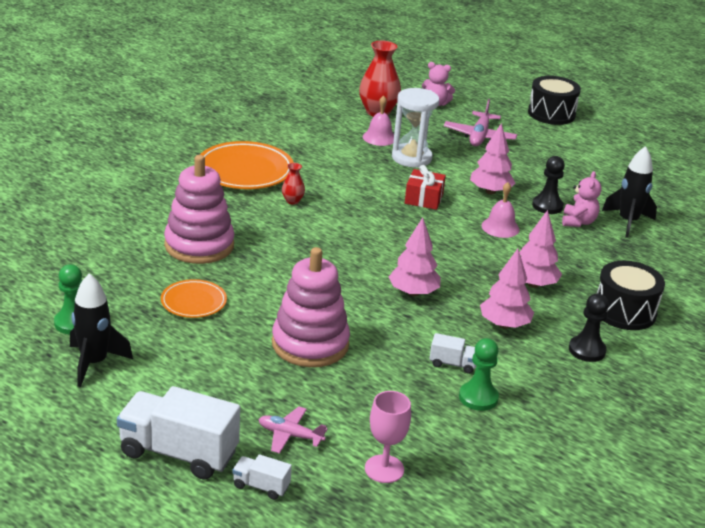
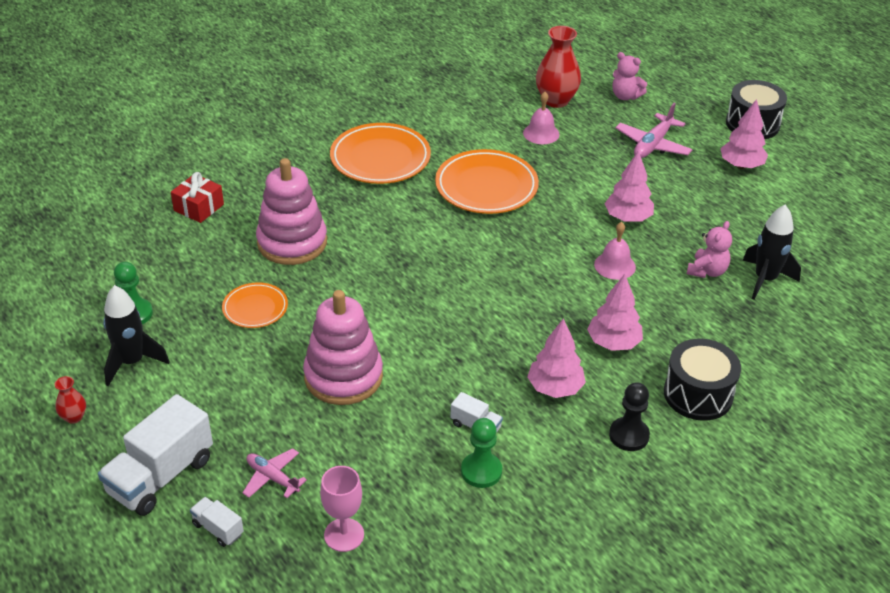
camera: 20 degrees right, 10 degrees up
white truck [117,386,240,479] -> white truck turned 90 degrees counterclockwise [98,394,213,516]
red vase [282,163,305,205] -> red vase moved to [55,376,86,424]
pink tree [389,217,441,296] -> pink tree moved to [720,99,768,169]
white hourglass [392,88,439,168] -> none
red gift [405,165,446,210] -> red gift moved to [171,172,224,223]
black pawn [532,156,565,214] -> none
none -> orange plate [435,149,539,214]

